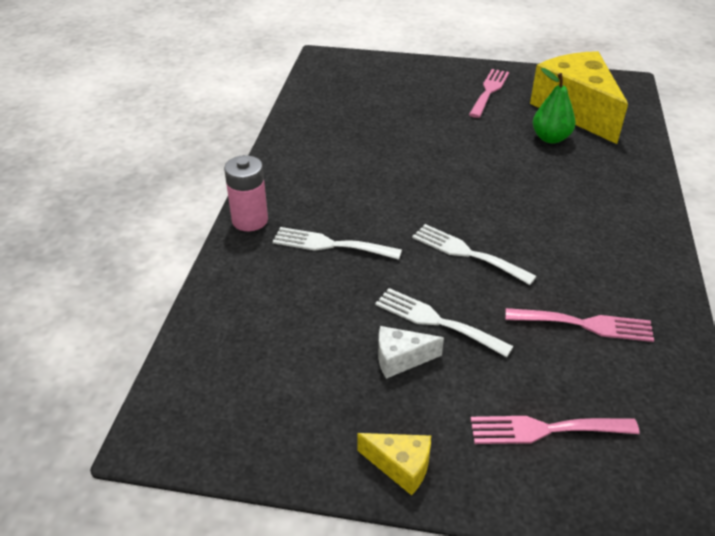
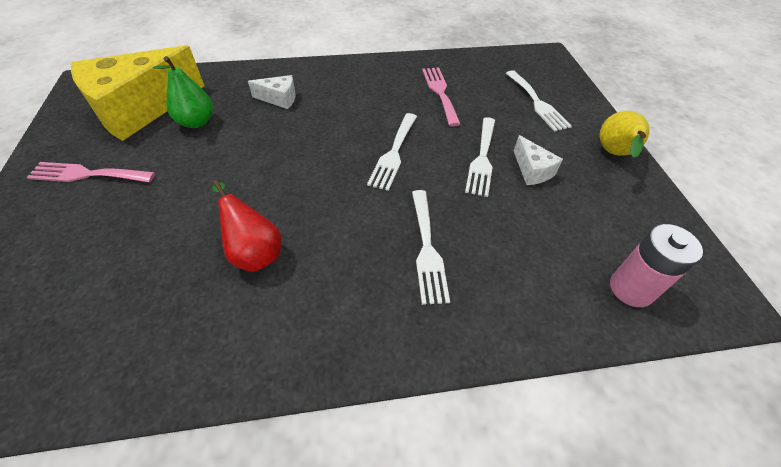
camera: 110 degrees left, 10 degrees up
pink battery [224,155,268,231] -> pink battery moved to [610,224,703,307]
yellow cheese [357,433,431,495] -> yellow pear [600,111,649,158]
pink fork [470,416,640,444] -> white fork [506,70,572,132]
none -> red pear [212,180,281,272]
none -> white cheese [248,75,296,109]

